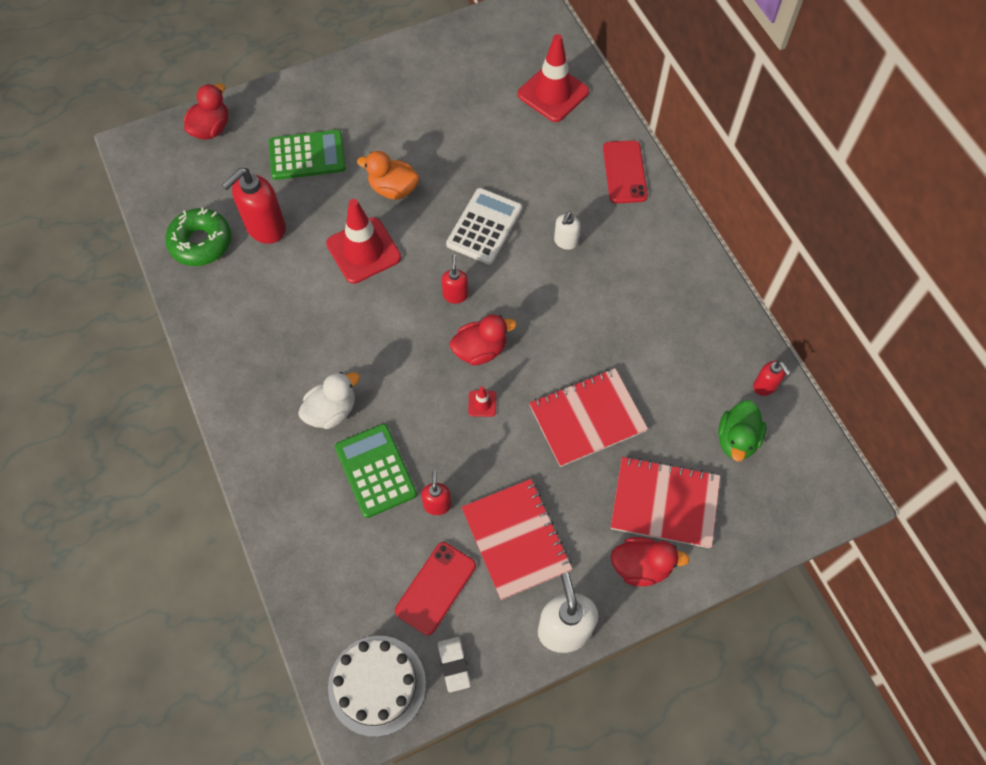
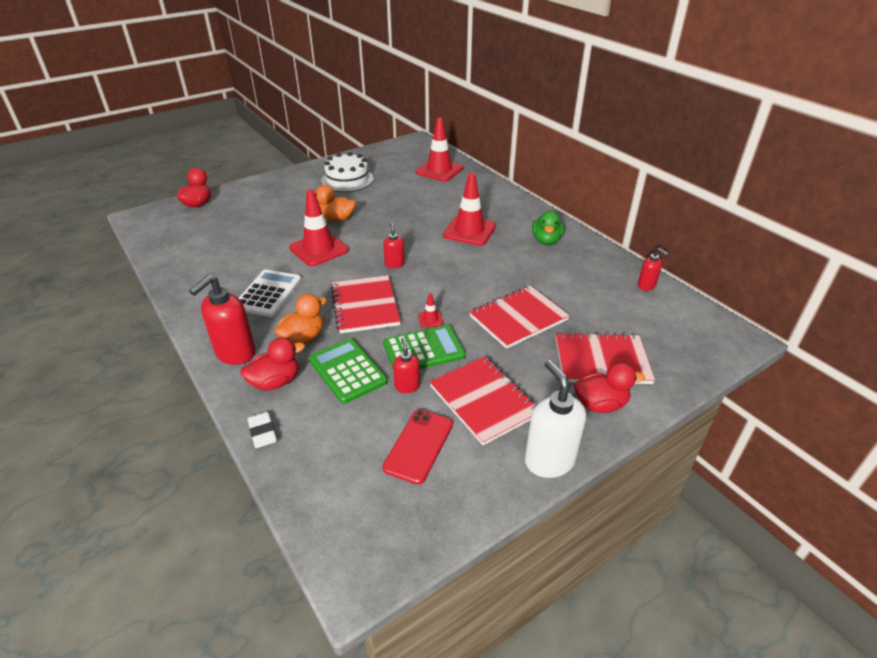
camera: 10 degrees left, 25 degrees down
green donut [165,208,231,266] -> none
red soap dispenser [222,168,286,244] -> red soap dispenser moved to [189,275,256,365]
green calculator [269,130,346,180] -> green calculator moved to [383,325,466,370]
white duck [298,372,360,429] -> orange duck [275,294,326,344]
white cake [328,636,426,737] -> white cake moved to [321,152,374,192]
white eraser [438,637,471,692] -> white eraser moved to [248,412,277,448]
white calculator [446,188,522,264] -> white calculator moved to [238,269,302,317]
red duck [450,315,516,365] -> red duck moved to [240,337,305,391]
white soap dispenser [554,211,580,250] -> red traffic cone [443,173,496,246]
red phone [603,140,648,203] -> none
green duck [718,400,766,461] -> green duck moved to [532,211,564,245]
none -> red notebook [331,275,401,333]

